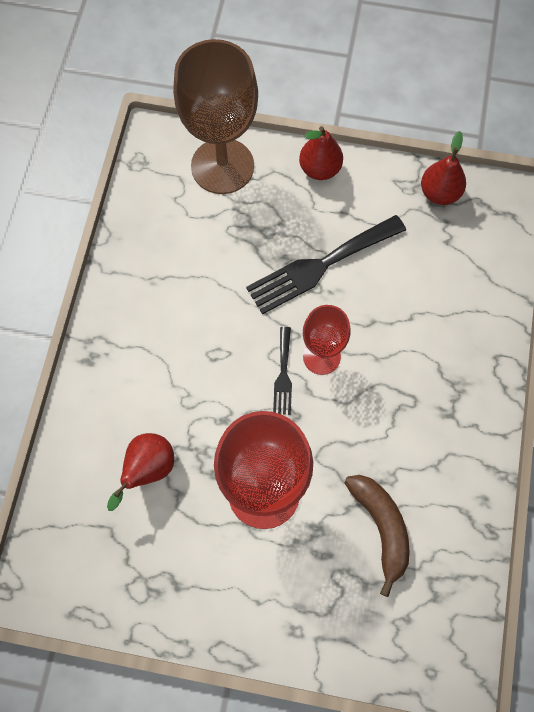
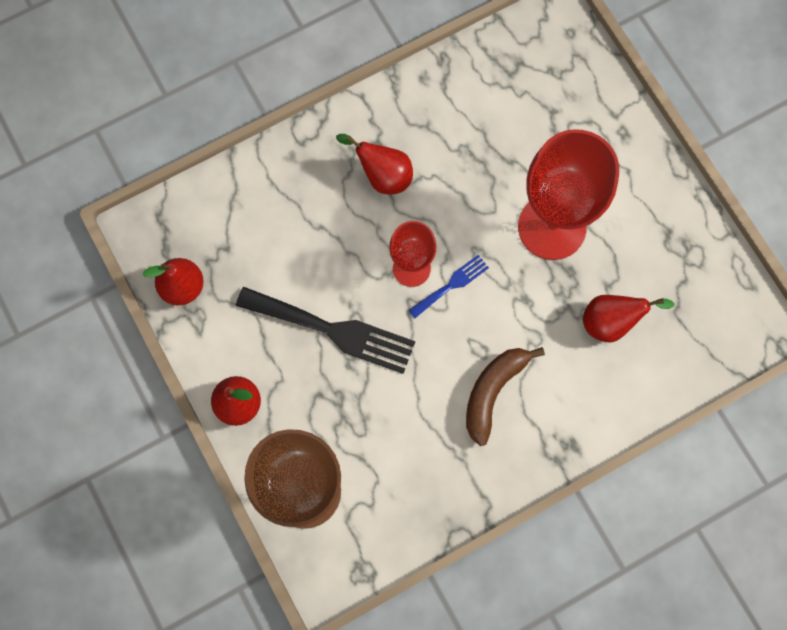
camera: 130 degrees left, 5 degrees up
black fork [273,327,292,415] -> blue fork [408,255,489,318]
brown banana [344,475,410,597] -> brown banana moved to [466,347,545,446]
none -> red pear [336,134,413,195]

